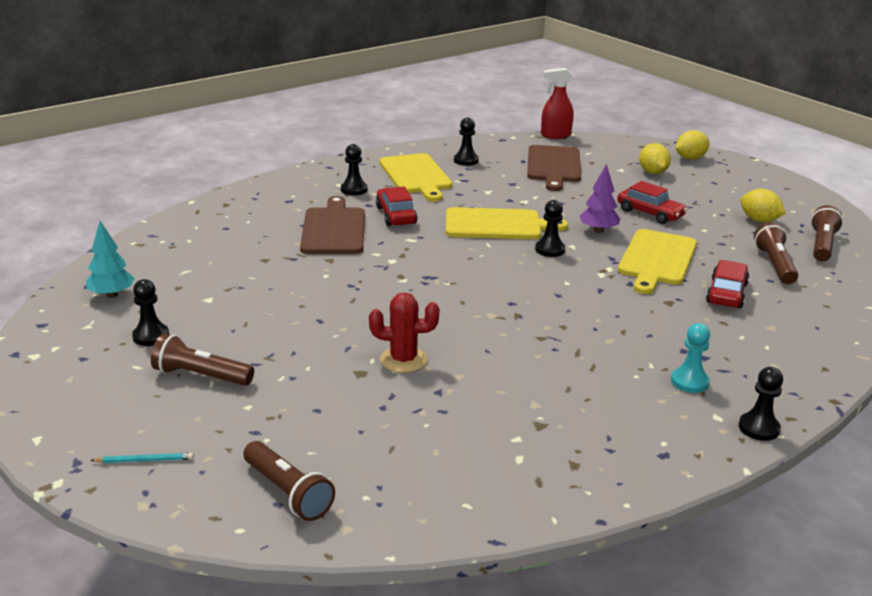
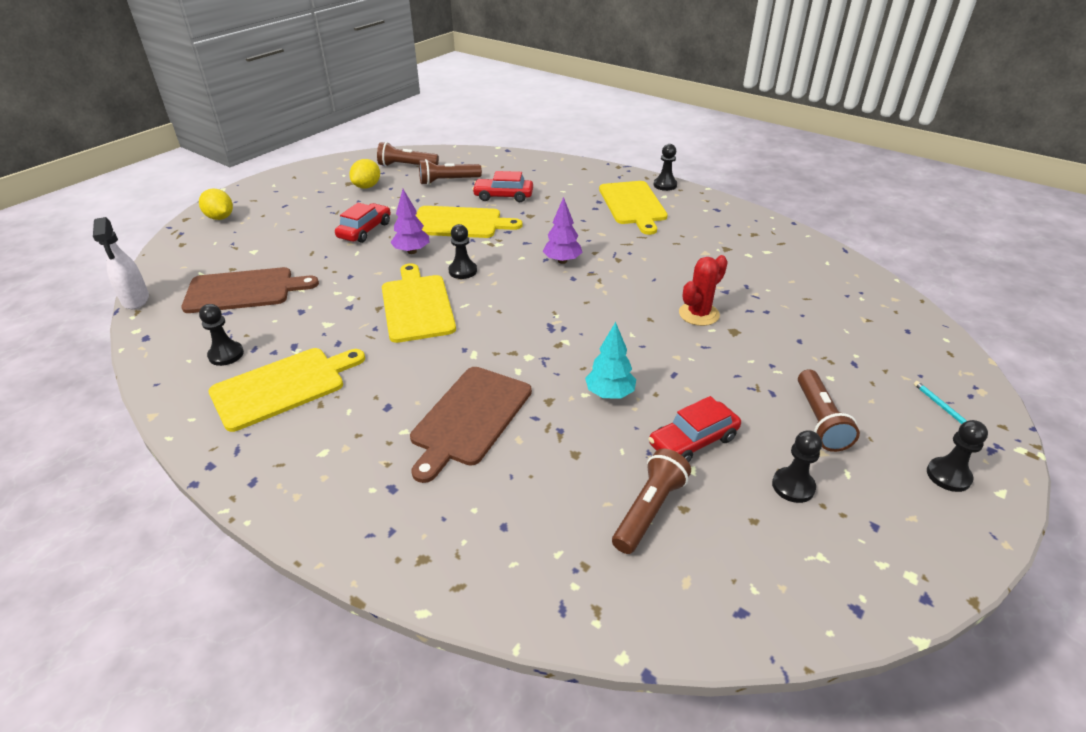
camera: 105 degrees left, 10 degrees up
turquoise tree [86,221,135,298] -> turquoise tree moved to [585,322,636,399]
brown flashlight [243,441,335,521] -> brown flashlight moved to [612,449,691,554]
brown cutting board [300,196,365,254] -> brown cutting board turned 45 degrees counterclockwise [410,367,532,483]
black pawn [341,144,367,195] -> black pawn moved to [927,420,988,492]
red cactus [369,292,439,373] -> red cactus turned 60 degrees clockwise [679,255,728,326]
red car [376,186,417,226] -> red car moved to [649,396,741,462]
red spray bottle [541,68,573,139] -> white spray bottle [93,217,149,309]
yellow lemon [639,143,671,174] -> none
turquoise pawn [671,323,710,393] -> yellow cutting board [599,181,668,235]
none -> purple tree [543,197,583,264]

